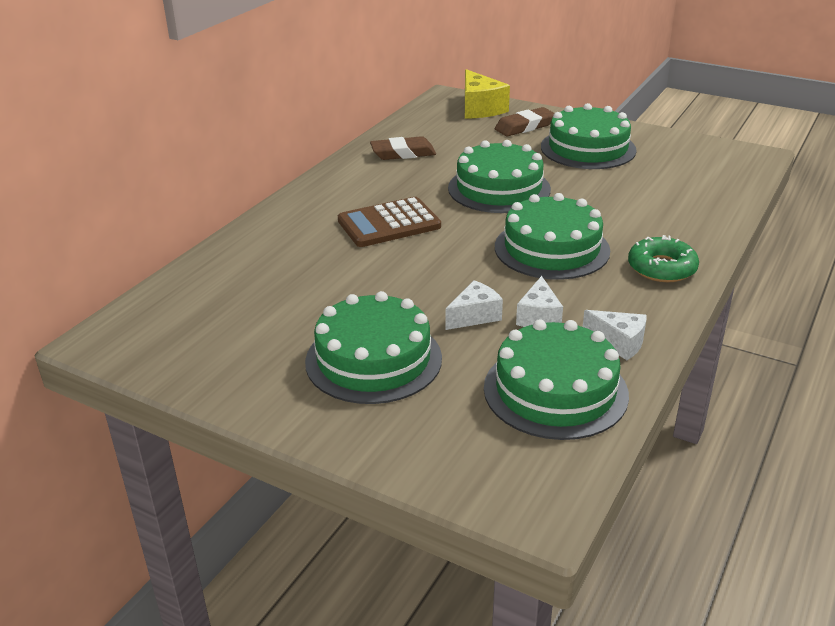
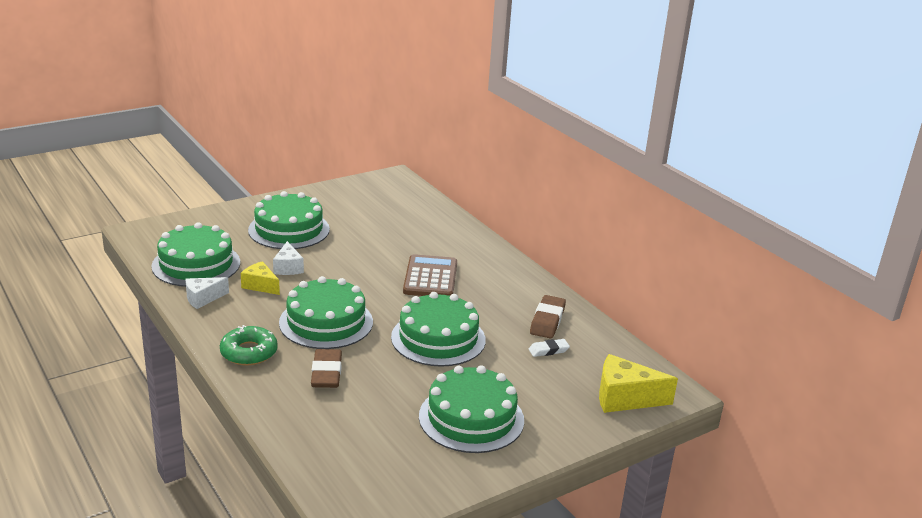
camera: 115 degrees right, 5 degrees down
brown eraser [495,107,554,136] -> brown eraser moved to [311,349,342,388]
white cheese [516,276,563,327] -> yellow cheese [241,261,280,295]
none -> white eraser [528,339,570,357]

